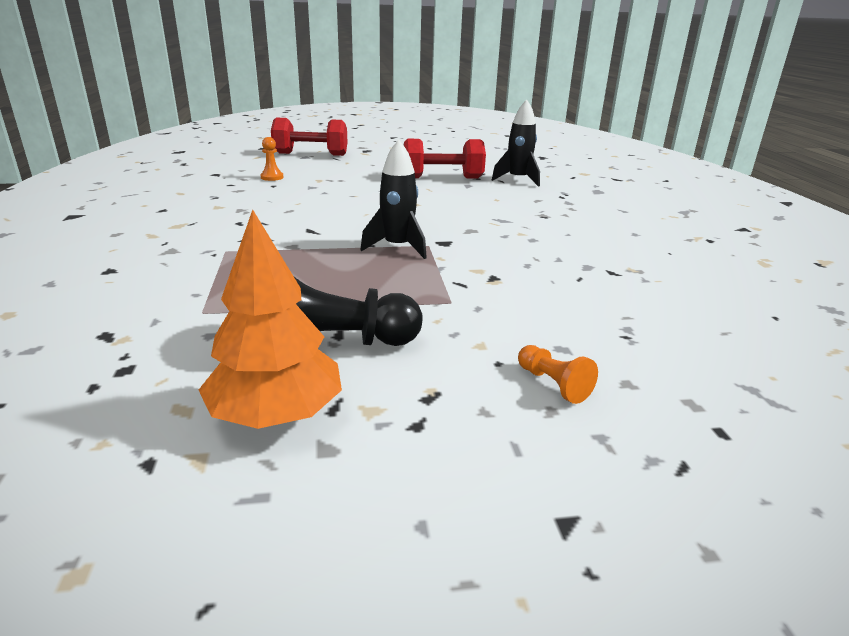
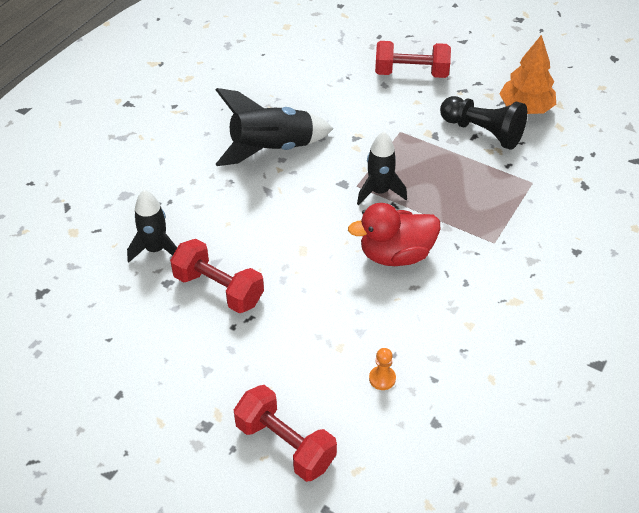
camera: 140 degrees left, 20 degrees up
orange pawn [518,345,598,404] -> red dumbbell [375,41,451,78]
none -> black rocket [215,88,333,166]
none -> red duck [348,203,440,266]

